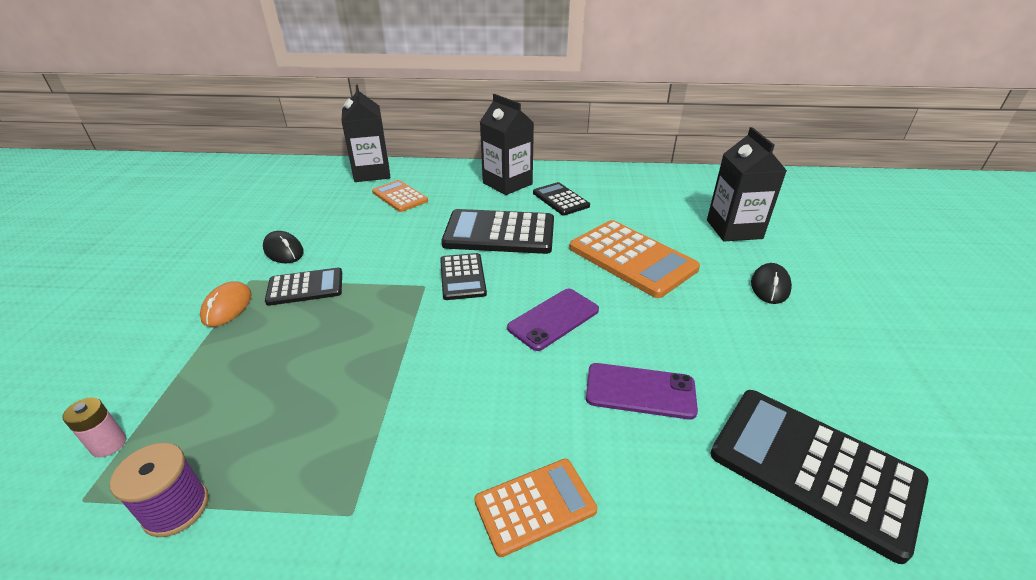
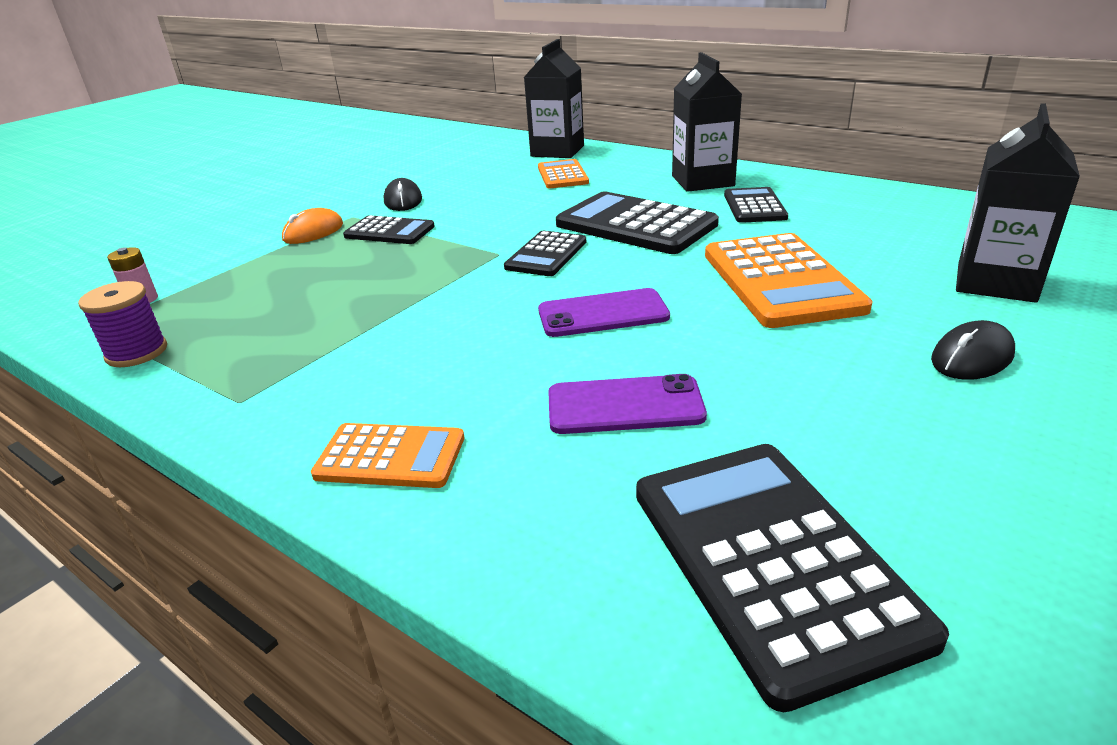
camera: 35 degrees right, 5 degrees down
purple phone [586,363,698,419] -> purple phone turned 45 degrees counterclockwise [548,374,707,434]

